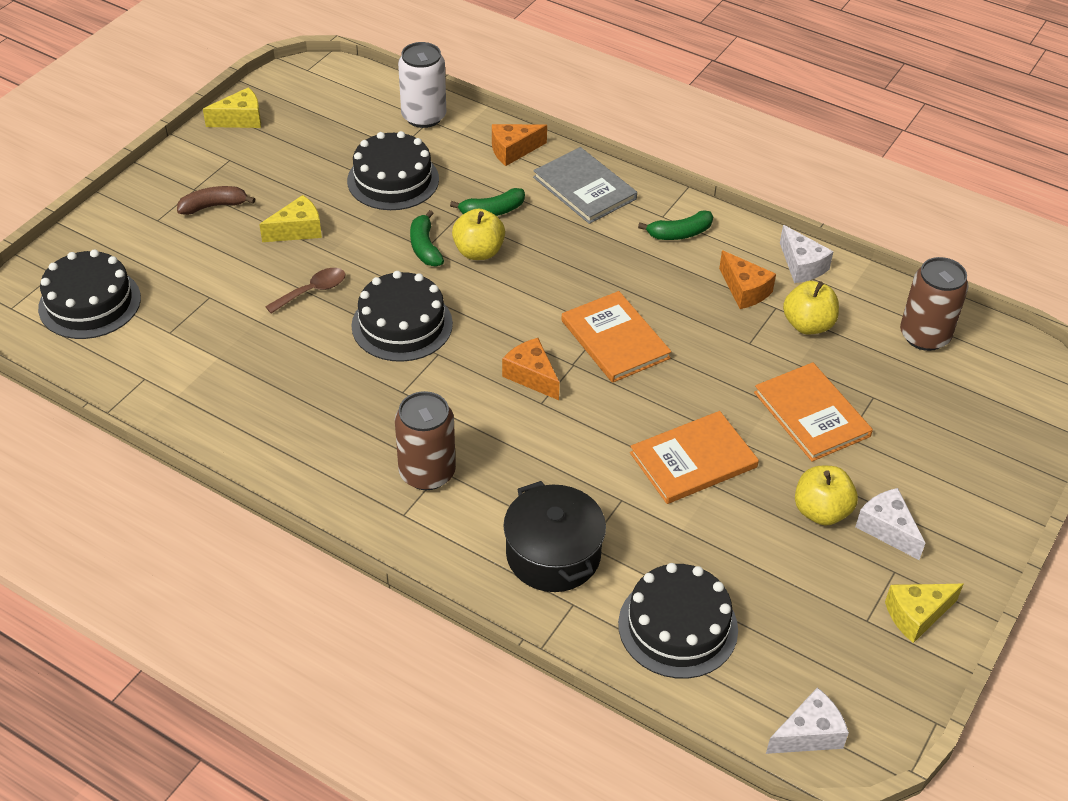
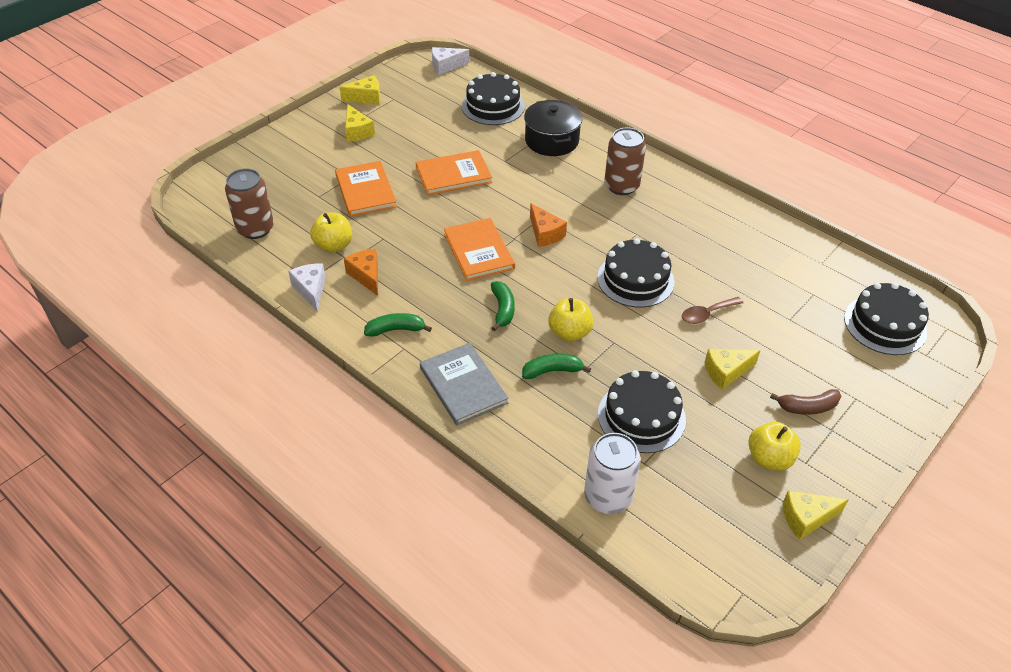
camera: 170 degrees left, 0 degrees up
green banana [410,210,444,266] -> green banana moved to [491,281,515,331]
orange cheese [492,124,547,166] -> none
yellow apple [795,466,858,526] -> yellow apple moved to [748,422,801,471]
white cheese [855,488,925,560] -> yellow cheese [345,104,375,142]

